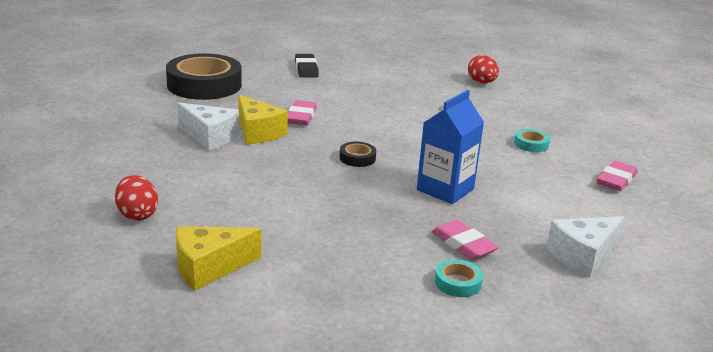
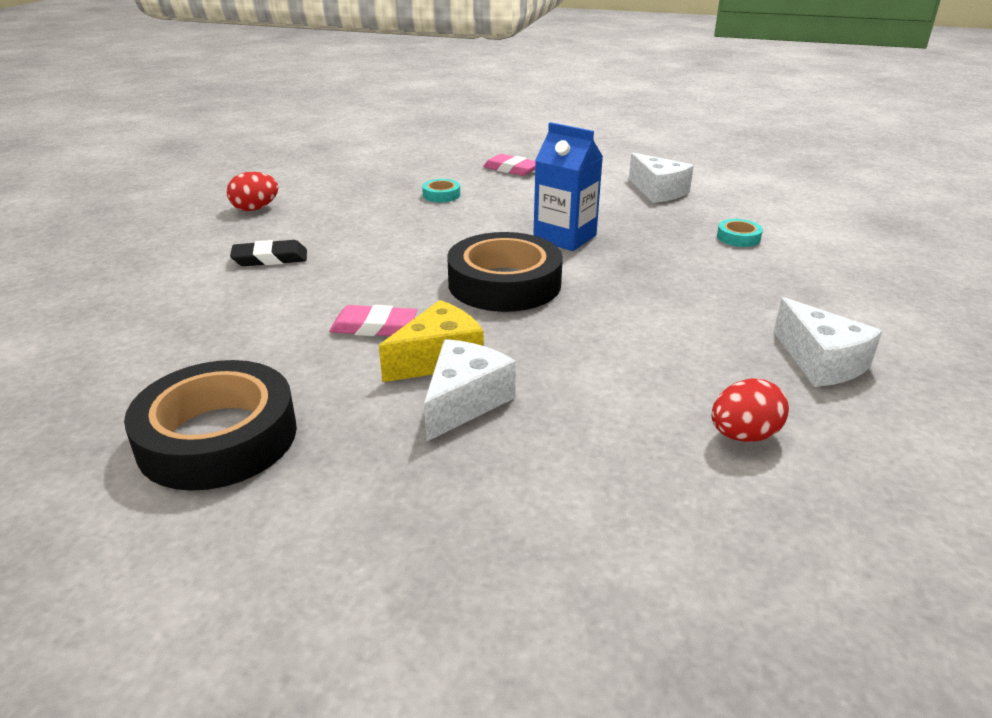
camera: 90 degrees left, 5 degrees up
yellow cheese [176,226,261,291] -> white cheese [774,297,882,387]
black eraser [295,54,319,78] -> black eraser moved to [230,240,307,266]
black tape [340,141,376,167] -> black tape [447,232,563,312], size x2.38
pink eraser [431,220,499,260] -> none

